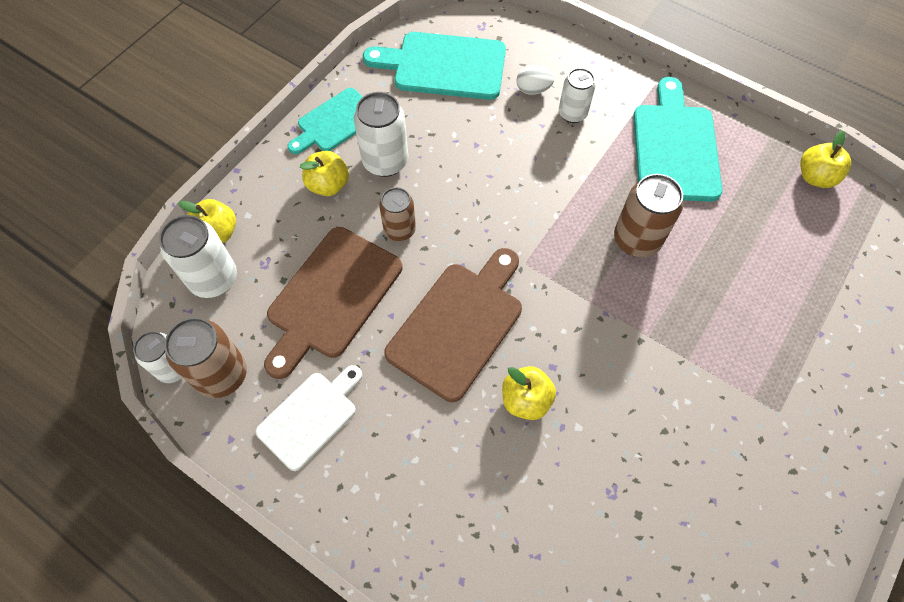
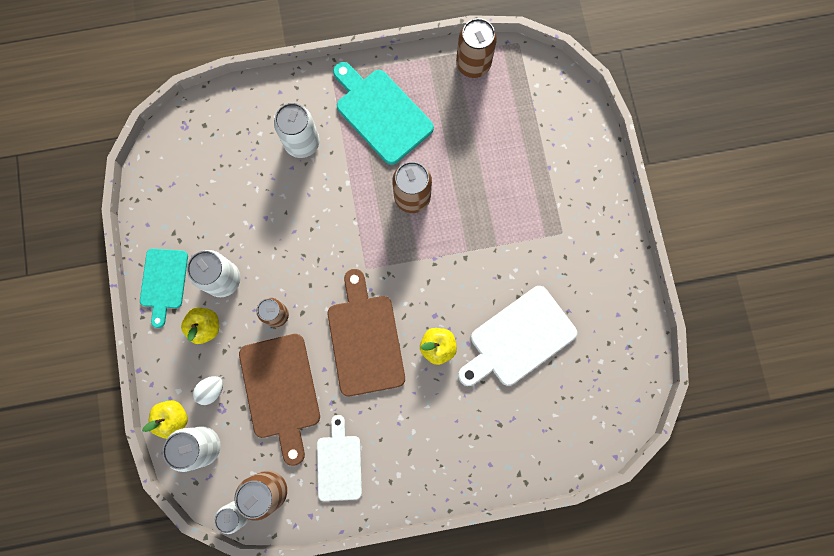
camera: 45 degrees left, 15 degrees up
turquoise cutting board [363,32,506,100] -> none
white egg [516,65,554,95] -> white egg moved to [193,376,223,405]
white can [559,68,596,123] -> white can [274,103,320,158], size x1.51
yellow apple [800,130,851,188] -> brown can [456,18,497,78]
none -> white cutting board [458,286,577,386]

